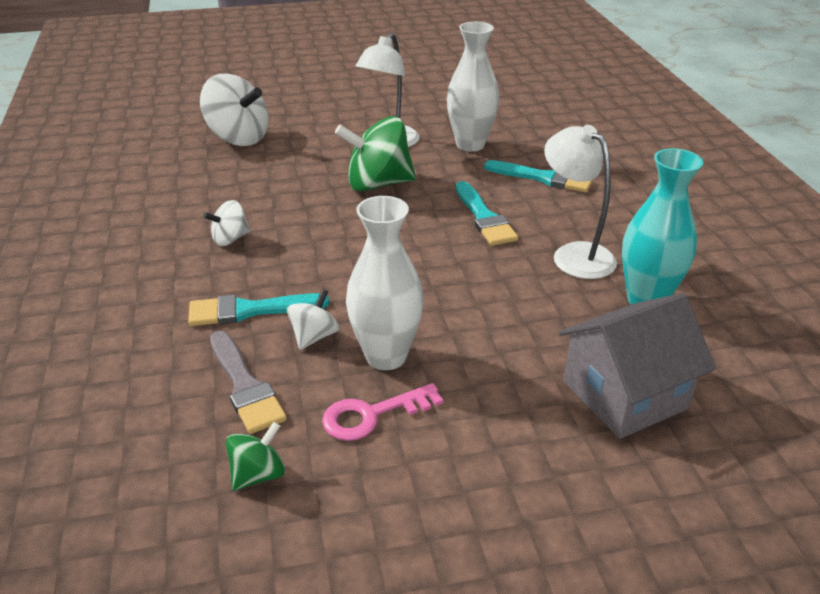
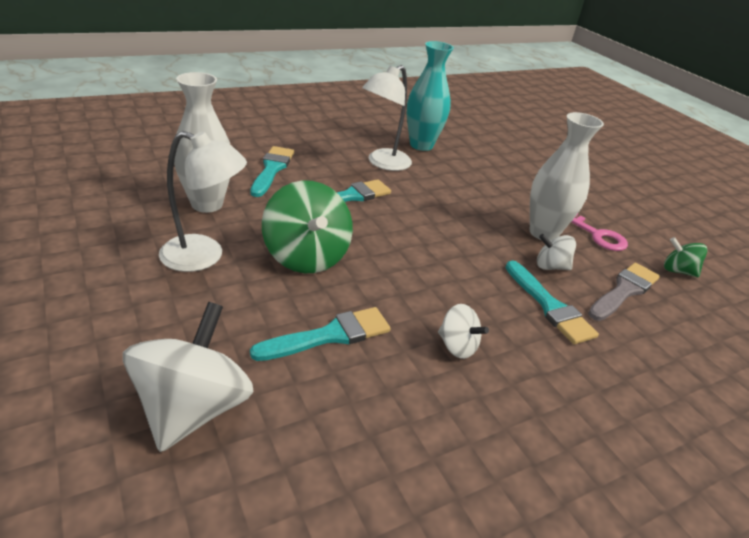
camera: 110 degrees left, 0 degrees up
grey house [559,293,716,439] -> none
none -> turquoise brush [250,307,391,361]

